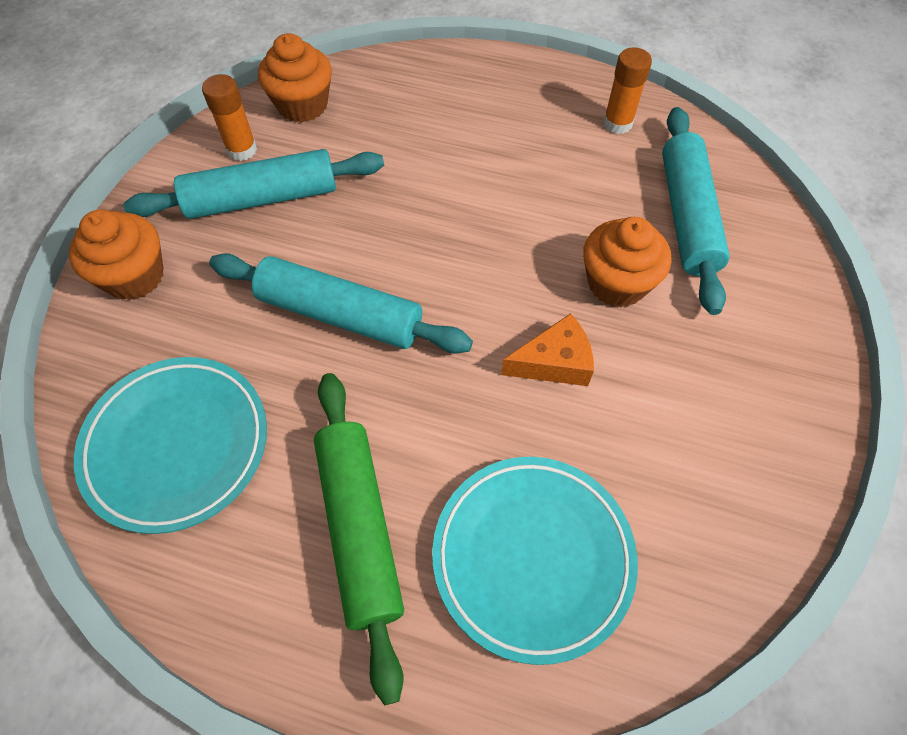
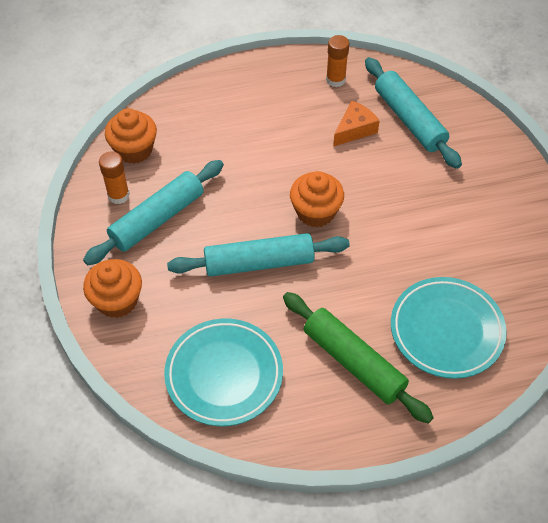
camera: 30 degrees left, 5 degrees down
orange cheese [501,313,594,386] -> orange cheese moved to [333,100,380,147]
orange cupcake [583,217,671,307] -> orange cupcake moved to [290,171,344,228]

